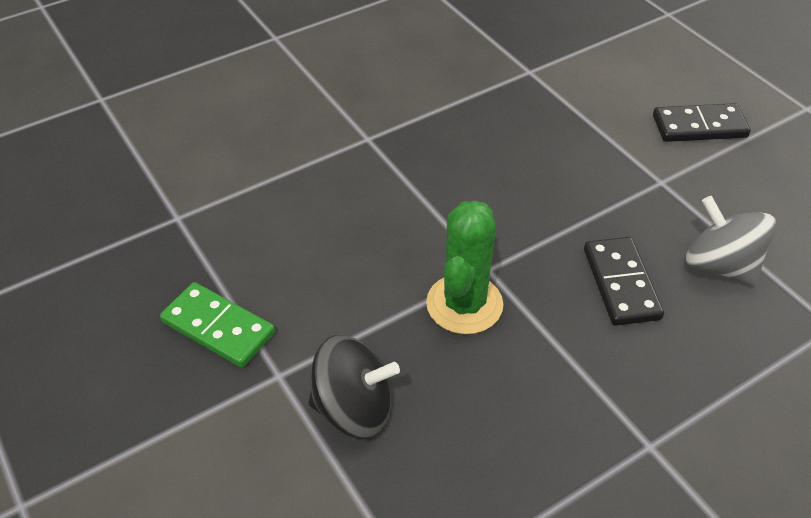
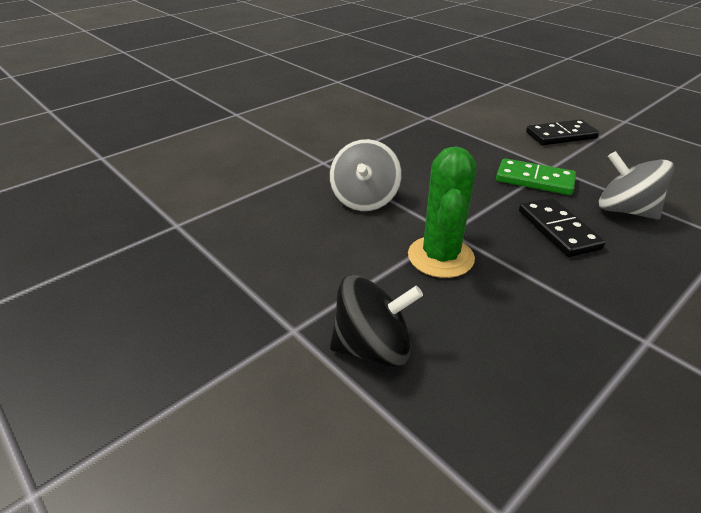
camera: 10 degrees left, 10 degrees down
green domino [160,282,275,368] -> green domino moved to [496,158,576,195]
none -> grey spinning top [330,139,402,212]

